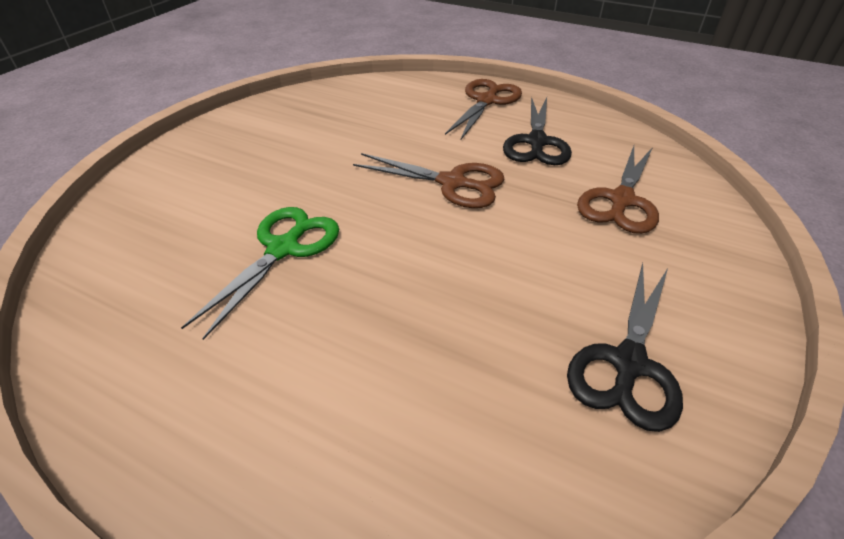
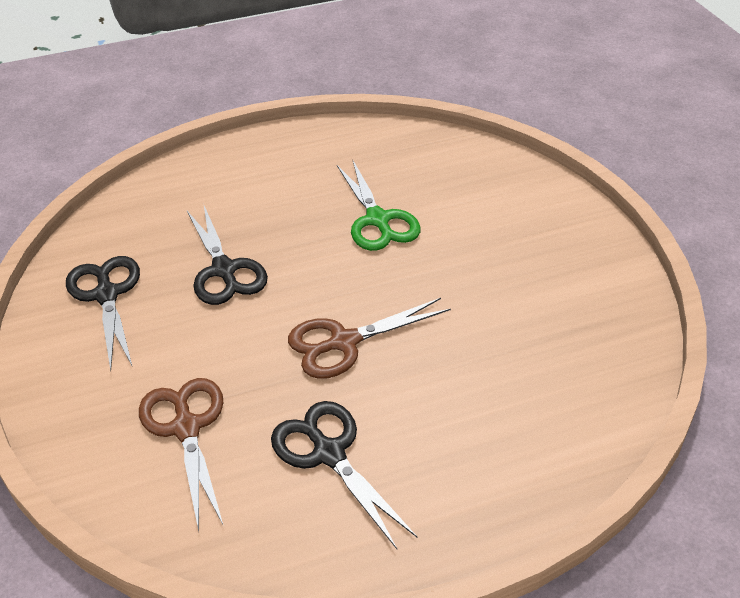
camera: 135 degrees right, 0 degrees up
brown scissors [445,79,522,141] -> none
none -> black scissors [187,206,268,305]

